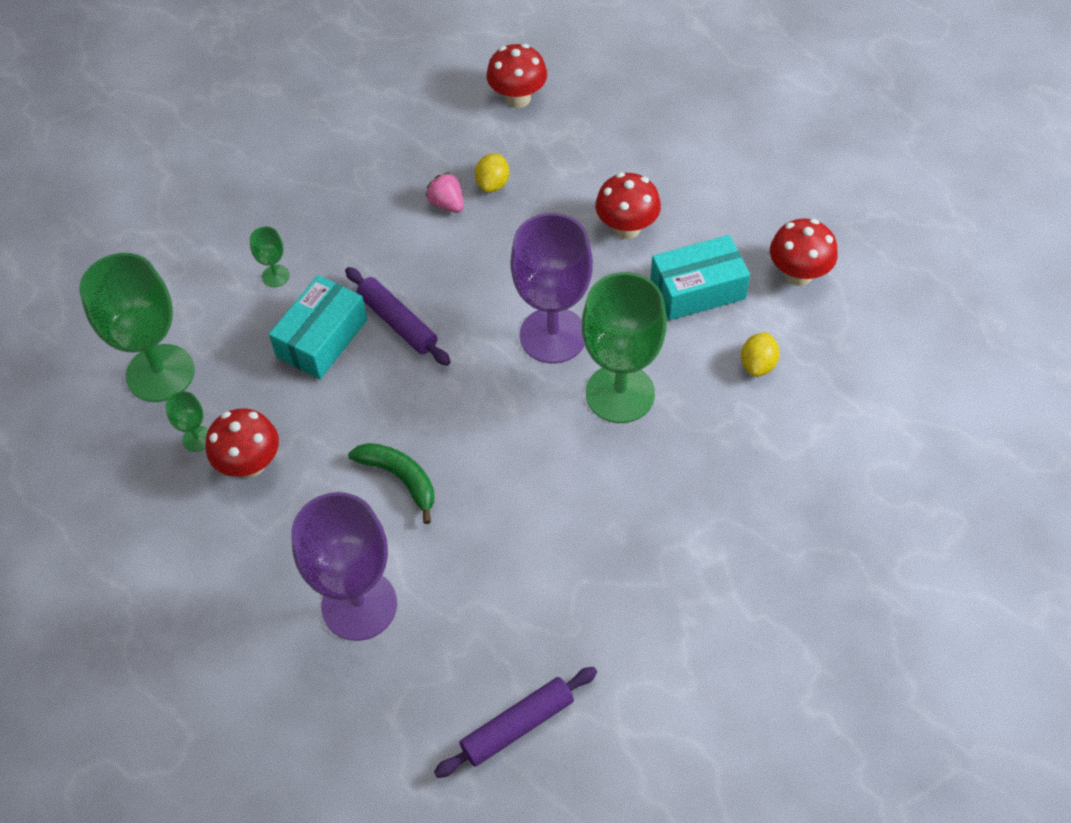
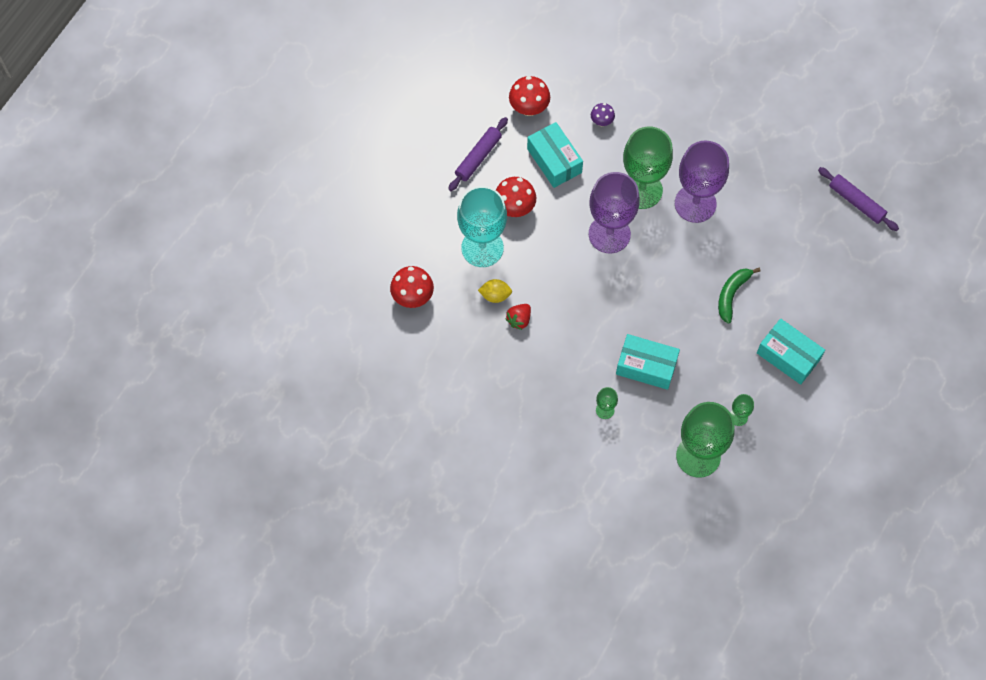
camera: 105 degrees left, 10 degrees up
red mushroom [206,408,279,478] -> none
purple goblet [291,492,397,641] -> purple goblet moved to [675,140,729,223]
purple rolling pin [345,267,451,366] -> purple rolling pin moved to [448,117,508,191]
pink strawberry [425,172,464,213] -> red strawberry [505,304,531,330]
yellow lemon [741,332,780,377] -> purple mushroom [591,103,615,126]
none -> turquoise goblet [457,186,507,267]
none -> turquoise box [757,319,825,385]

